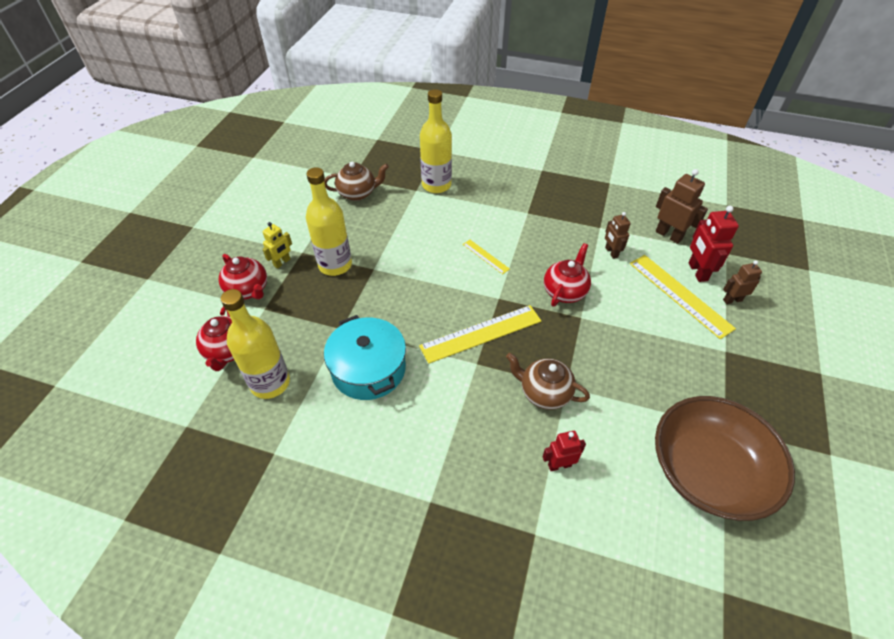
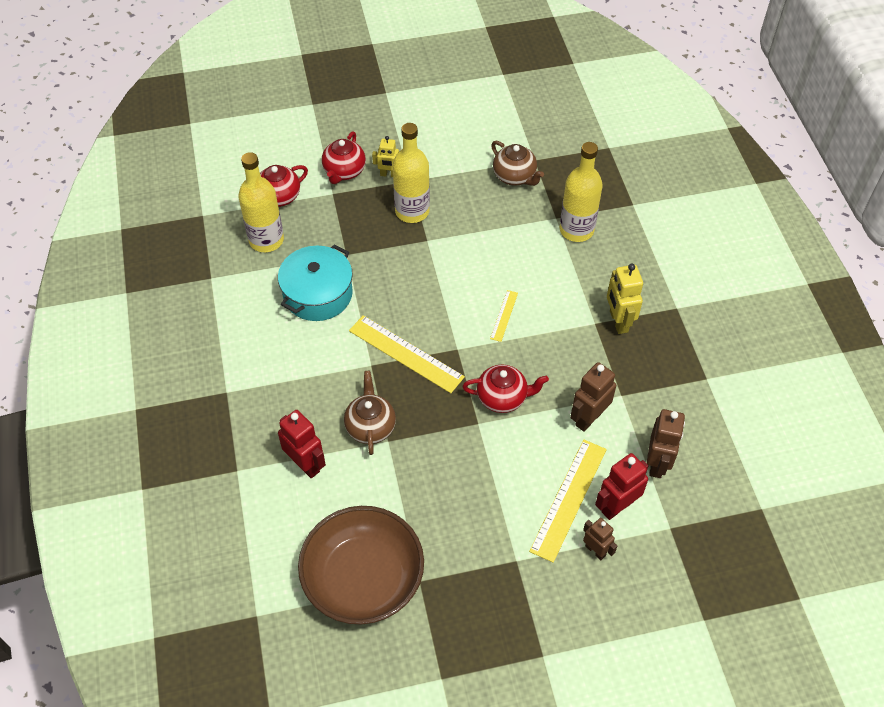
camera: 60 degrees right, 5 degrees up
red robot [543,431,586,471] -> red robot [278,410,326,478], size x1.57
brown robot [605,212,631,259] -> brown robot [570,362,616,432], size x1.57
none -> yellow robot [607,264,643,334]

